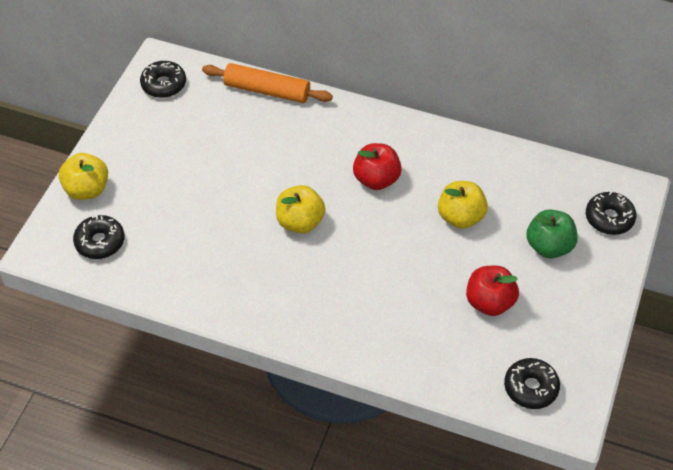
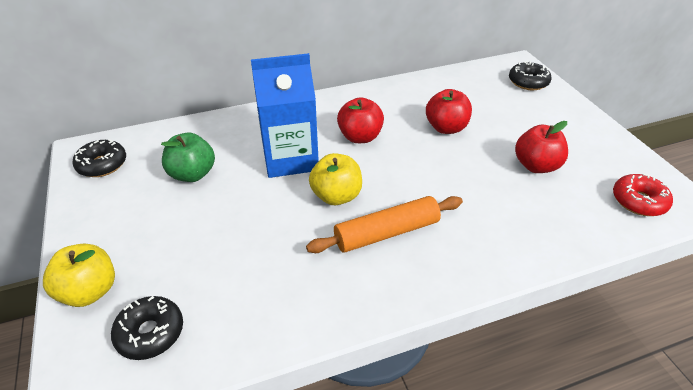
camera: 40 degrees left, 10 degrees down
orange rolling pin [202,63,333,103] -> orange rolling pin moved to [306,196,463,253]
yellow apple [438,181,488,229] -> red apple [426,89,472,134]
black donut [504,358,560,409] -> red donut [613,174,673,216]
green apple [526,210,578,259] -> green apple moved to [161,133,215,182]
none -> blue carton [251,53,319,178]

